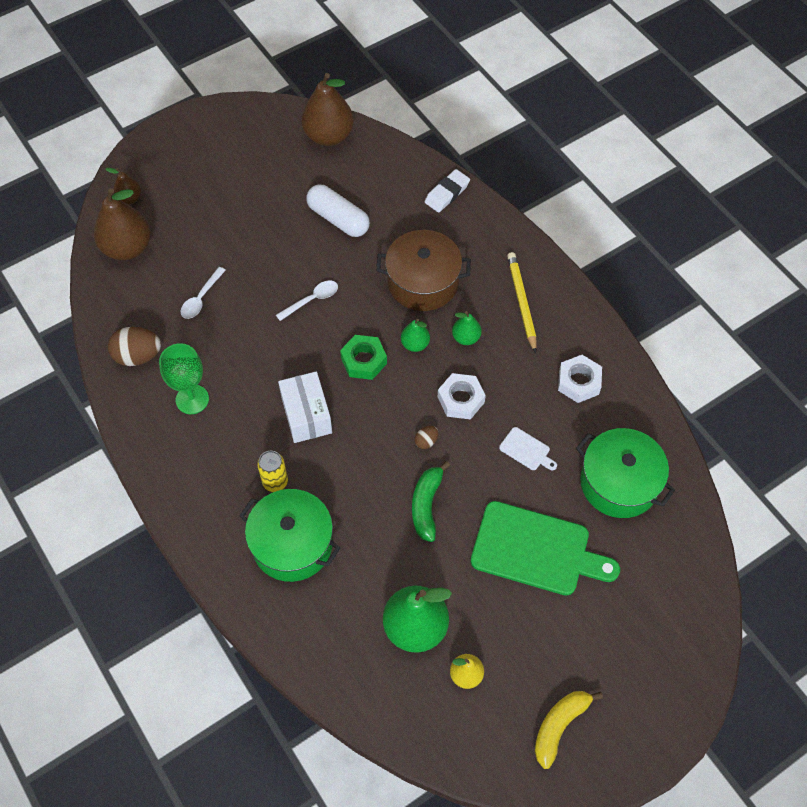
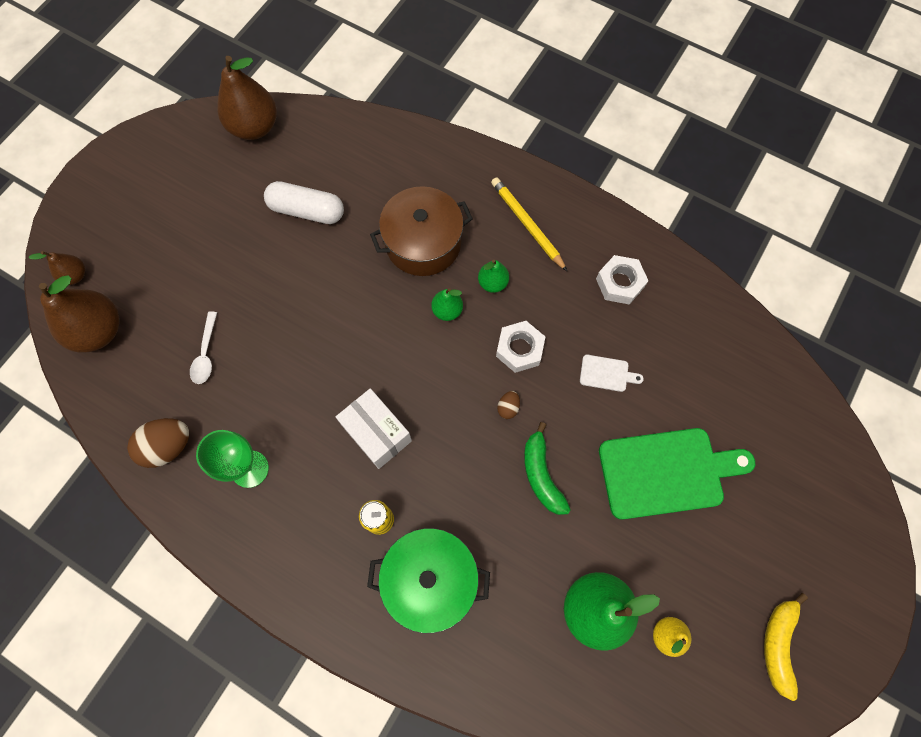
camera: 25 degrees left, 10 degrees up
white spoon [276,280,338,321] -> none
green nut [340,335,387,380] -> none
white eraser [425,169,470,213] -> none
green pot [576,428,675,518] -> none

